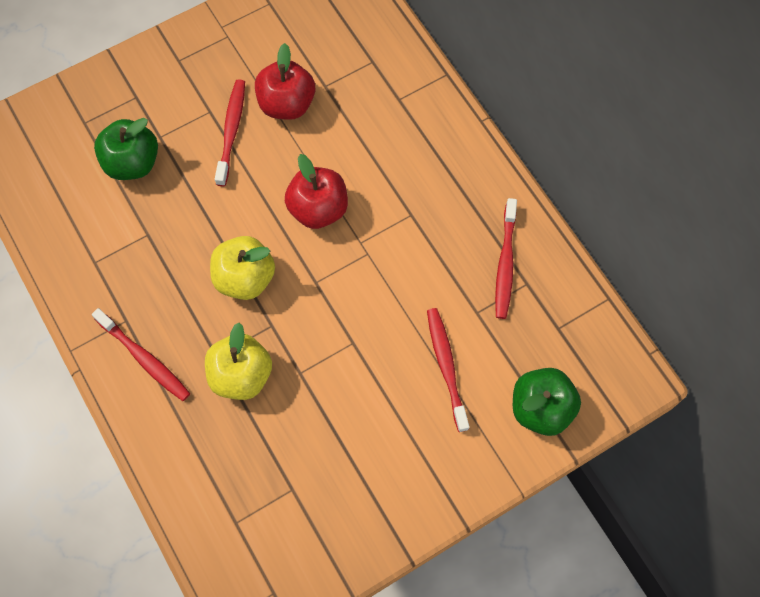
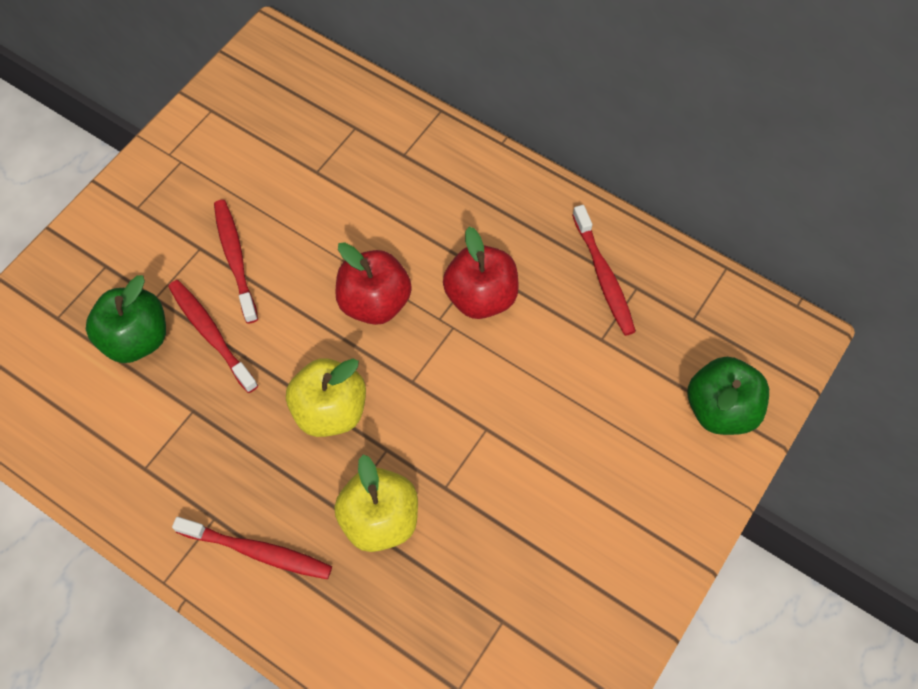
camera: 25 degrees left, 5 degrees down
red apple [255,43,315,120] -> red apple moved to [443,227,519,319]
red toothbrush [427,308,469,432] -> red toothbrush moved to [168,280,258,393]

